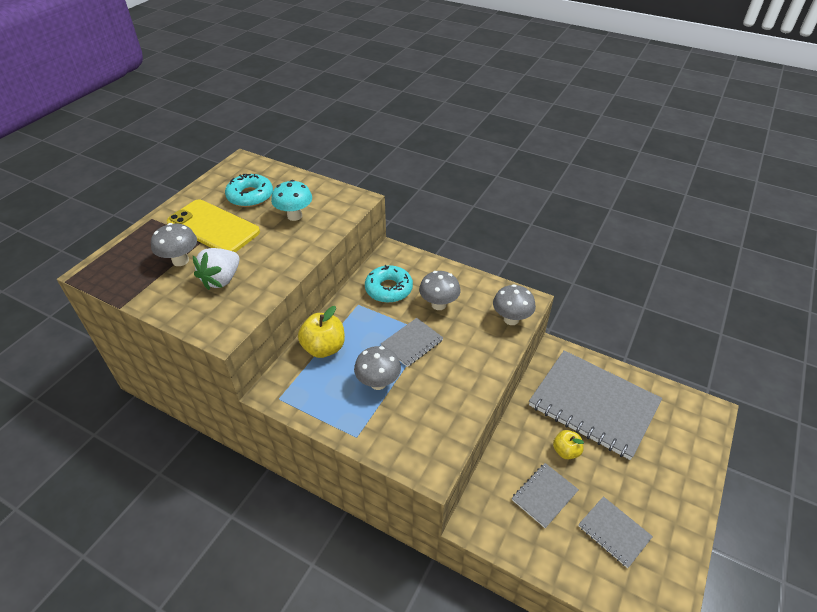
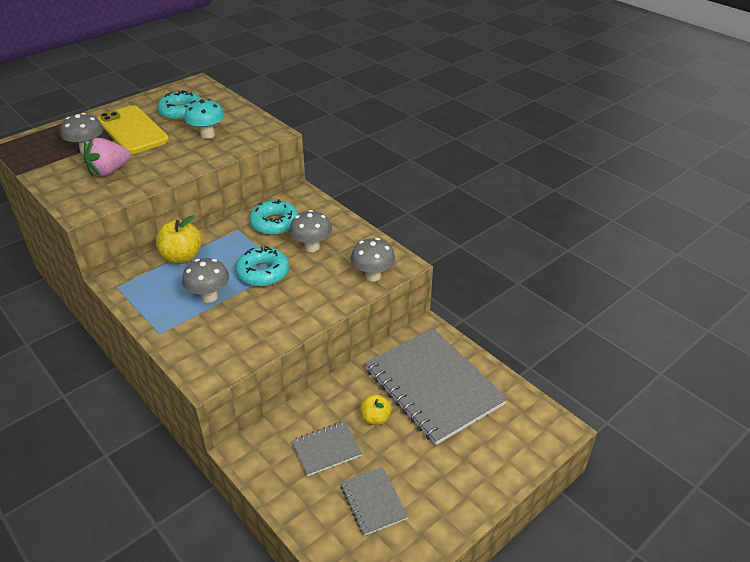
camera: 20 degrees right, 5 degrees down
white strawberry [193,248,240,290] -> pink strawberry [84,138,130,177]
grey notebook [381,318,443,367] -> turquoise donut [235,246,289,287]

